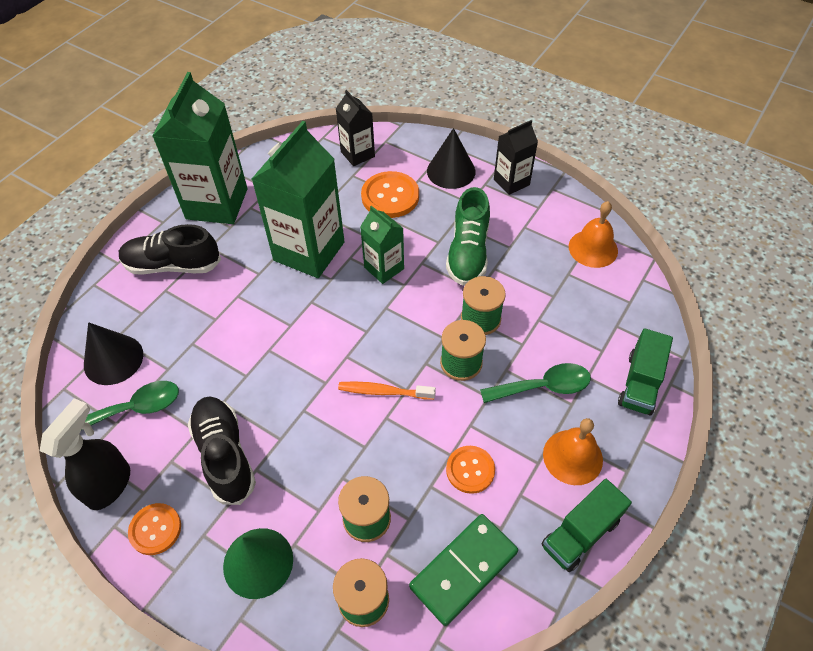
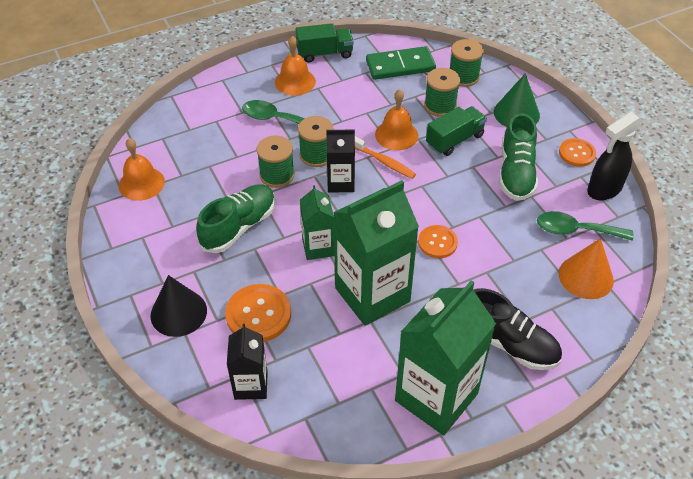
camera: 150 degrees left, 5 degrees down
black cone [84,322,143,385] -> orange cone [559,238,614,299]
black shoe [188,396,256,505] -> green shoe [499,113,538,201]
orange button [446,446,495,494] -> orange button moved to [418,225,458,258]
black carton [494,120,538,195] -> black carton moved to [326,130,355,193]
green truck [618,328,673,415] -> green truck moved to [426,106,487,156]
none -> orange bell [375,89,418,150]

